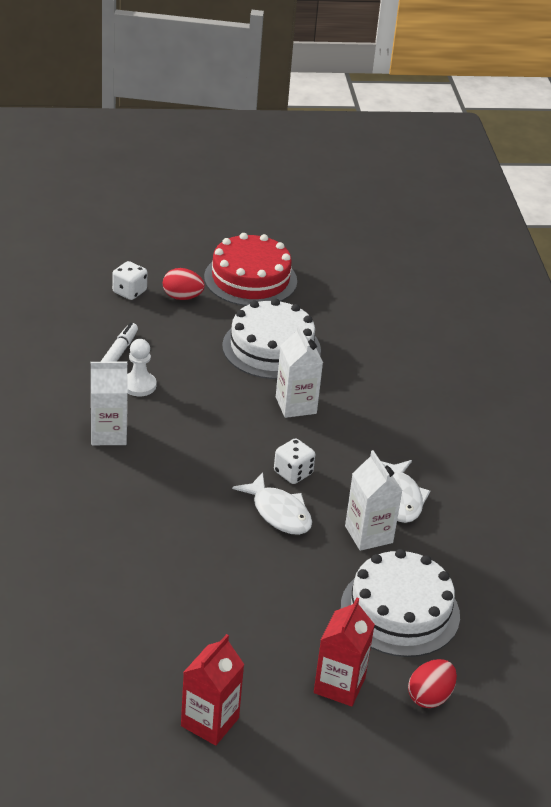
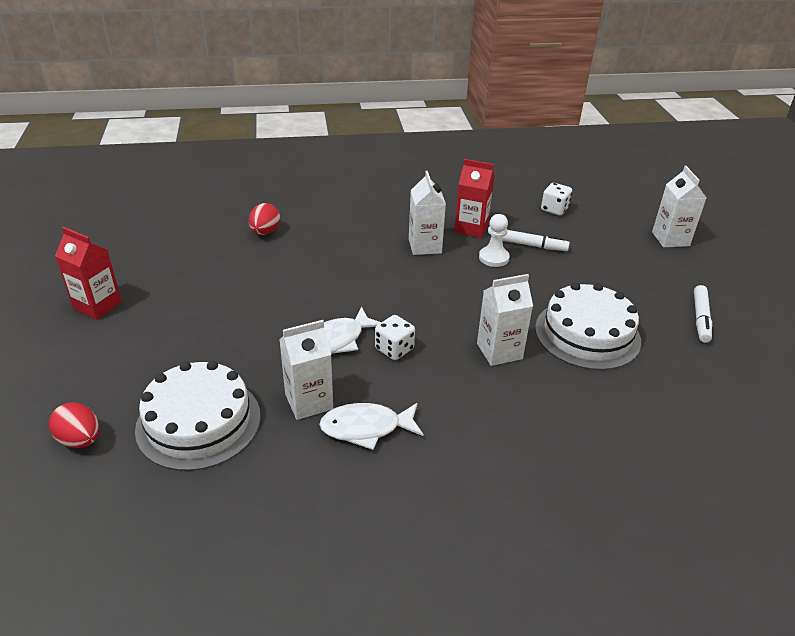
camera: 90 degrees right, 0 degrees up
white dice [112,261,147,300] -> white dice moved to [541,183,572,215]
red egg [163,268,205,300] -> red egg moved to [249,203,280,235]
red cake [204,233,297,306] -> white marker [694,285,712,343]
red carton [314,598,375,706] -> red carton moved to [454,159,495,238]
none -> white carton [652,166,707,247]

